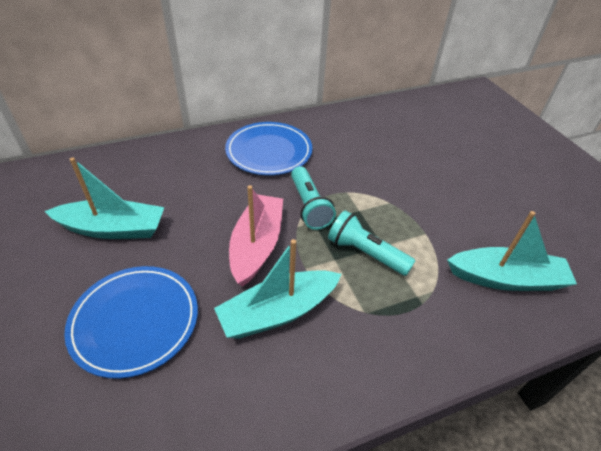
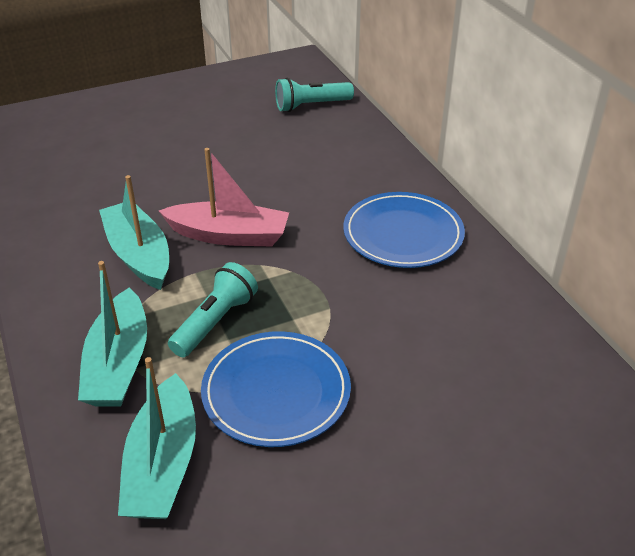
camera: 90 degrees right, 5 degrees down
turquoise boat [45,157,164,239] -> turquoise boat moved to [78,261,147,406]
blue plate [64,266,198,379] -> blue plate moved to [201,331,351,447]
turquoise flashlight [291,166,336,230] -> turquoise flashlight moved to [275,78,354,112]

